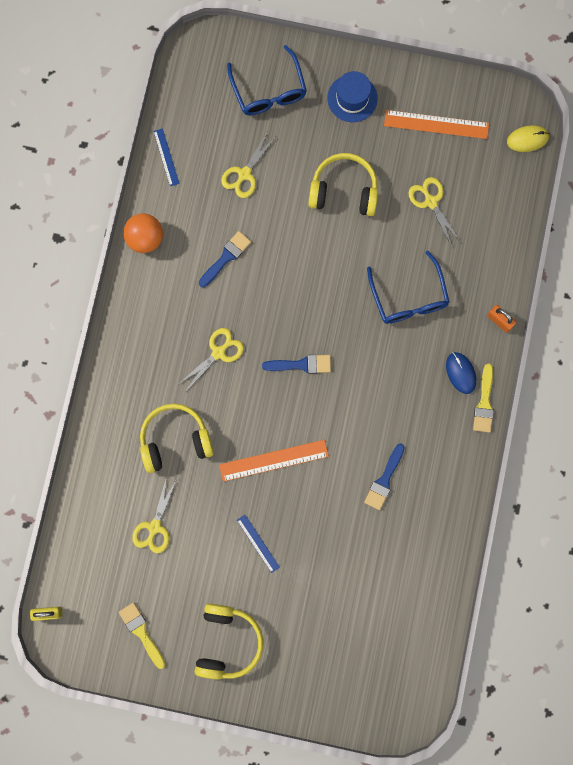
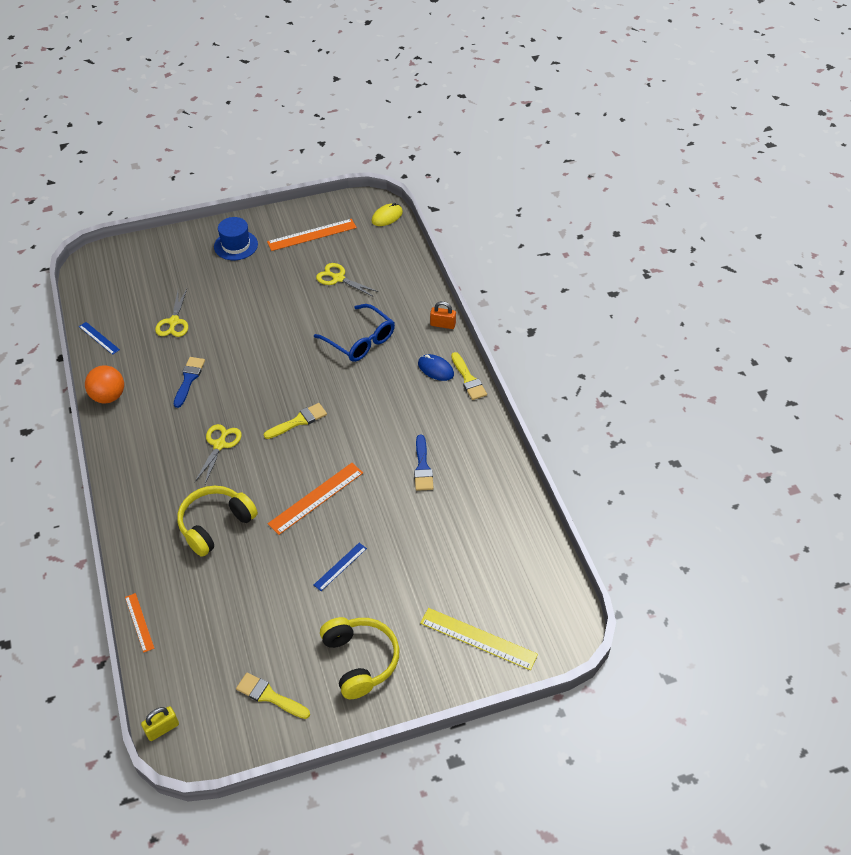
camera: 30 degrees left, 30 degrees down
yellow scissors [132,477,177,553] -> none
blue glasses [227,45,307,115] -> none
blue ruler [237,515,280,573] -> blue ruler turned 75 degrees counterclockwise [314,543,367,591]
blue brush [262,355,331,374] -> yellow brush [264,403,327,439]
yellow headphones [308,153,378,216] -> none
none -> orange ruler [125,593,154,653]
none -> yellow ruler [420,608,538,670]

